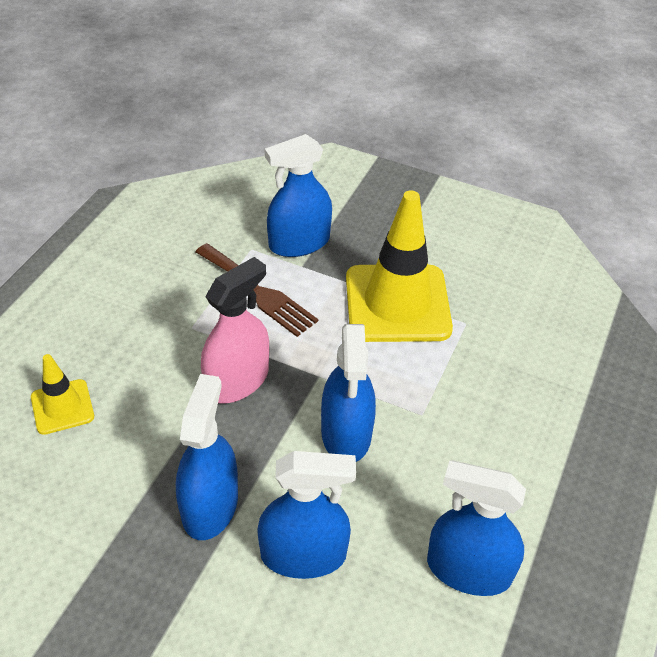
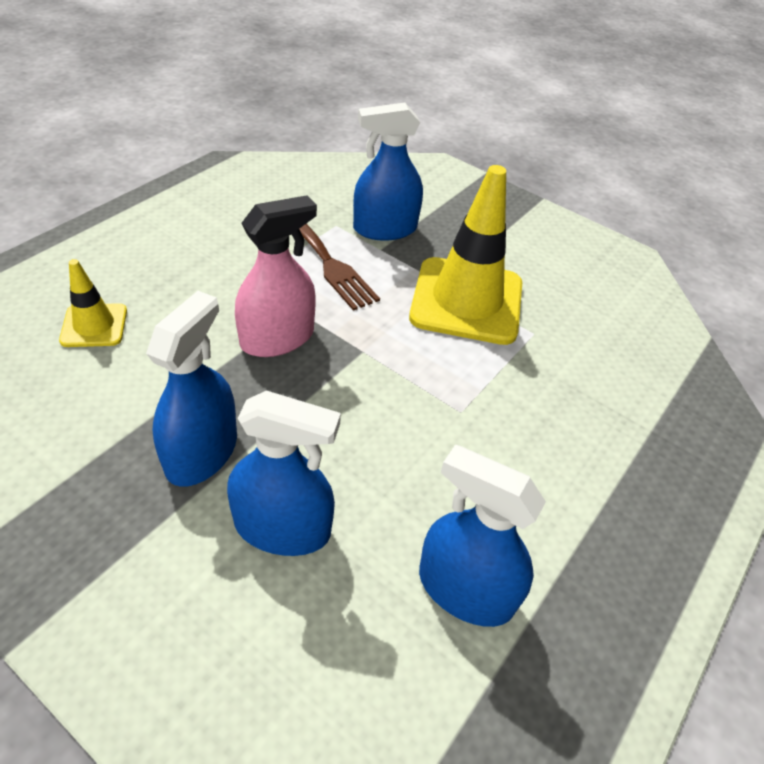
camera: 10 degrees right, 0 degrees up
blue spray bottle [321,324,376,462] -> none

